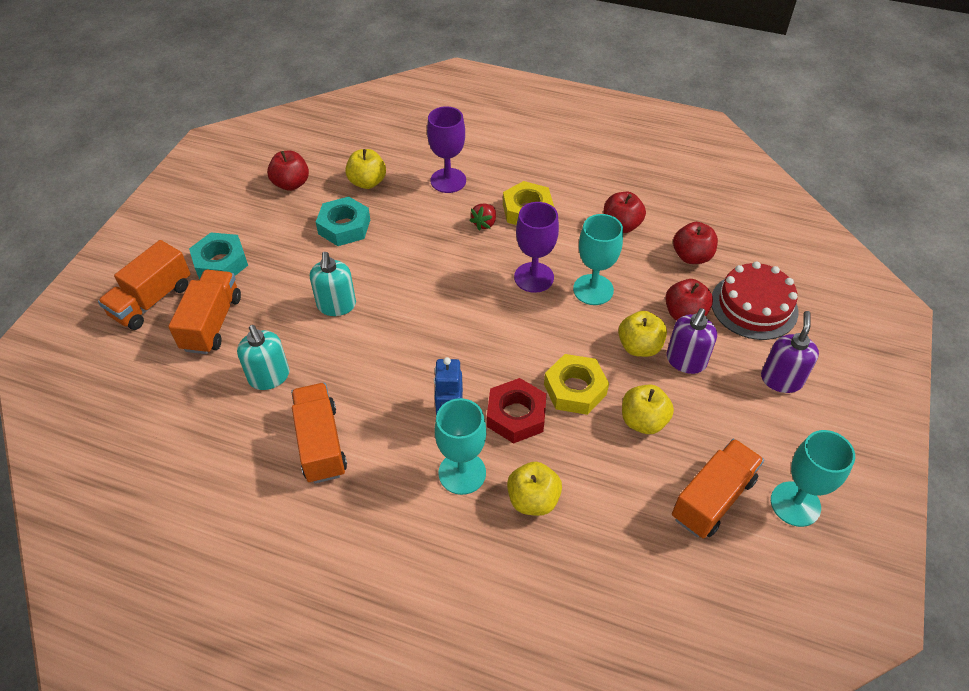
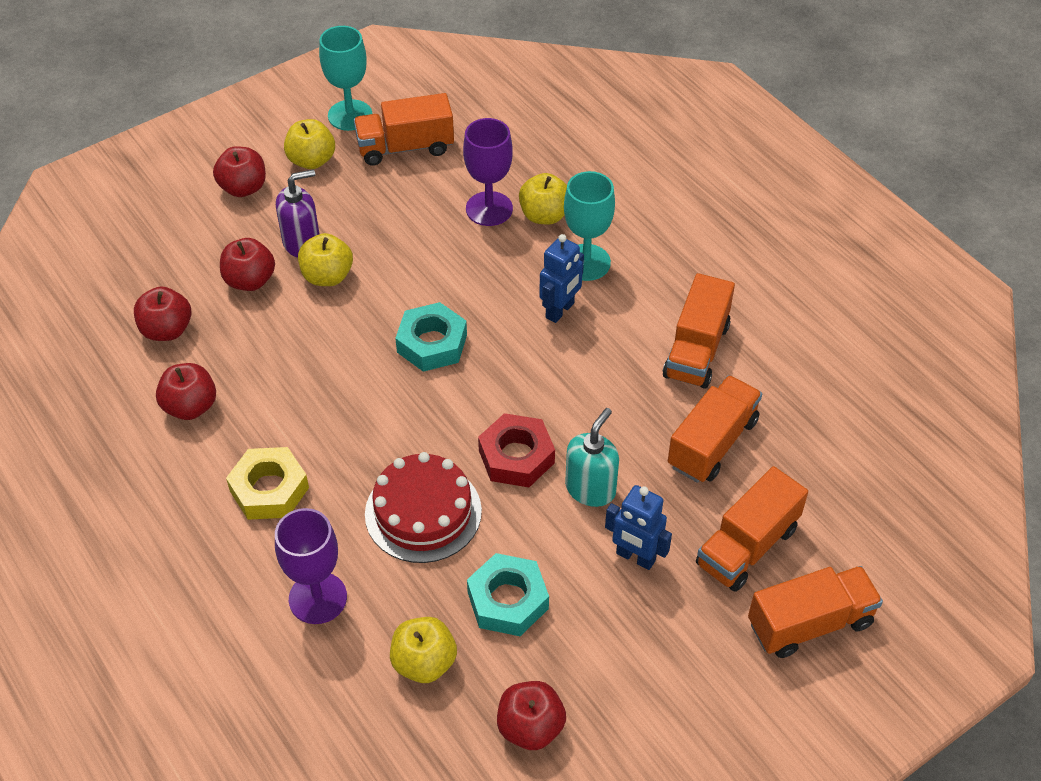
camera: 145 degrees left, 0 degrees up
turquoise nut [189,233,248,279] -> turquoise nut moved to [395,302,467,372]
turquoise soap dispenser [237,325,289,390] -> orange truck [668,375,762,483]
red strawberry [469,204,496,230] -> none
red nut [487,378,547,444] -> red nut moved to [478,413,555,487]
purple goblet [514,202,559,293] -> purple goblet moved to [463,118,513,226]
yellow nut [544,354,609,415] -> none
turquoise goblet [573,214,623,305] -> none
yellow apple [622,385,674,434] -> yellow apple moved to [284,119,335,169]
red cake [712,261,798,340] -> red cake moved to [365,452,482,563]
purple soap dispenser [761,311,819,393] -> red apple [213,146,266,197]
none -> blue robot [605,485,672,570]

